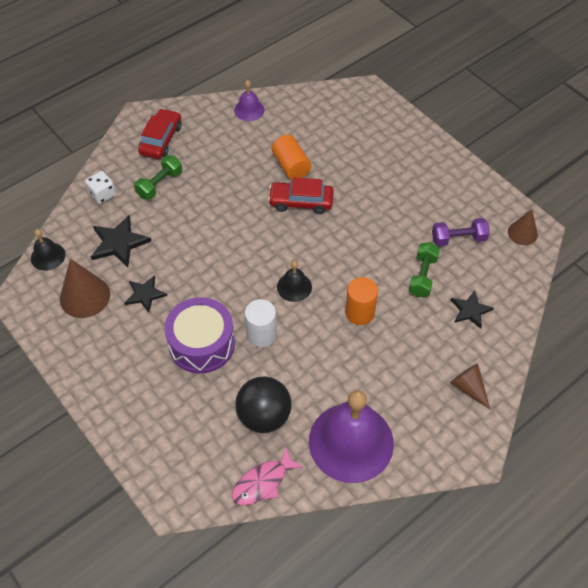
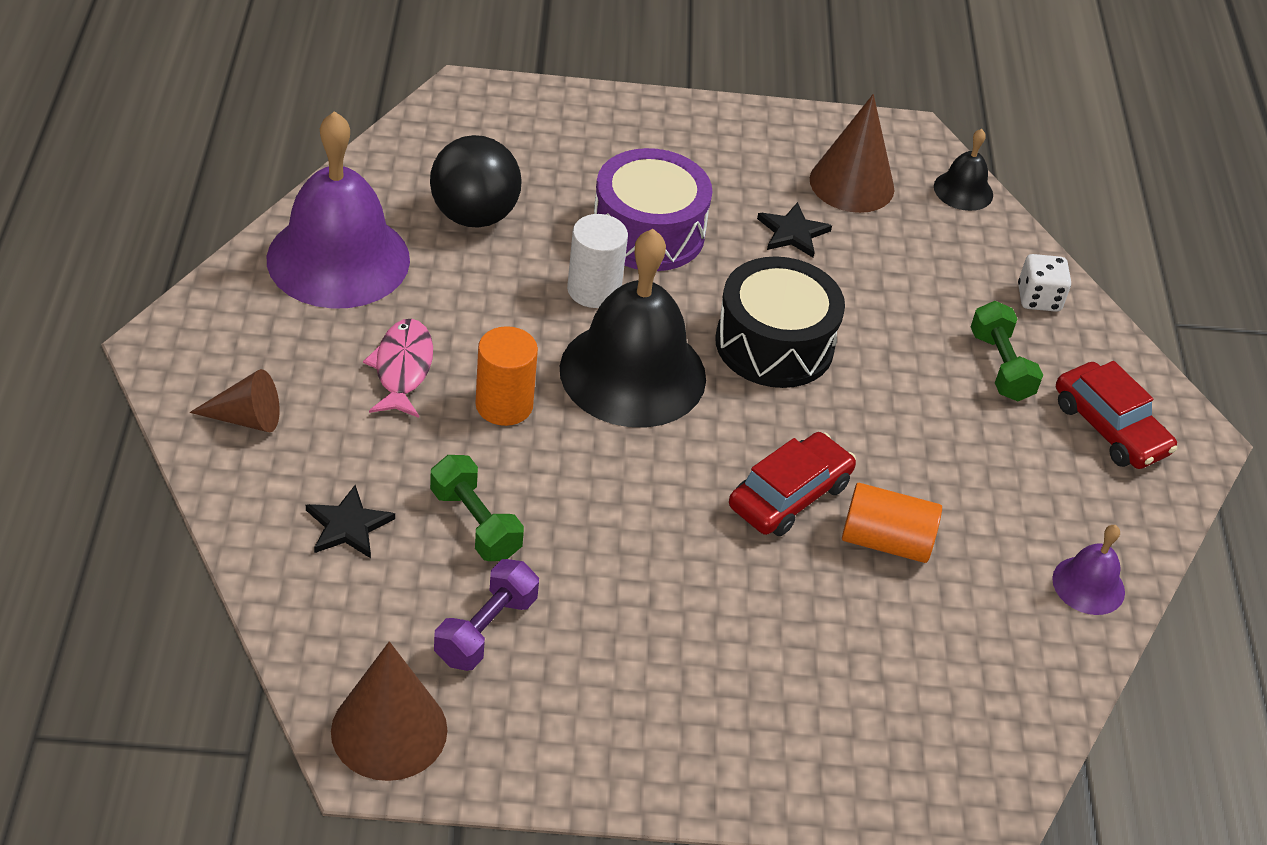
camera: 125 degrees right, 10 degrees down
black star [91,215,151,267] -> none
pink fish [232,447,304,505] -> pink fish moved to [363,319,433,418]
black bell [277,260,312,302] -> black bell [560,229,706,428], size x2.16
brown cone [508,209,538,245] -> brown cone [331,641,447,781], size x1.60
none -> black drum [715,256,845,388]

